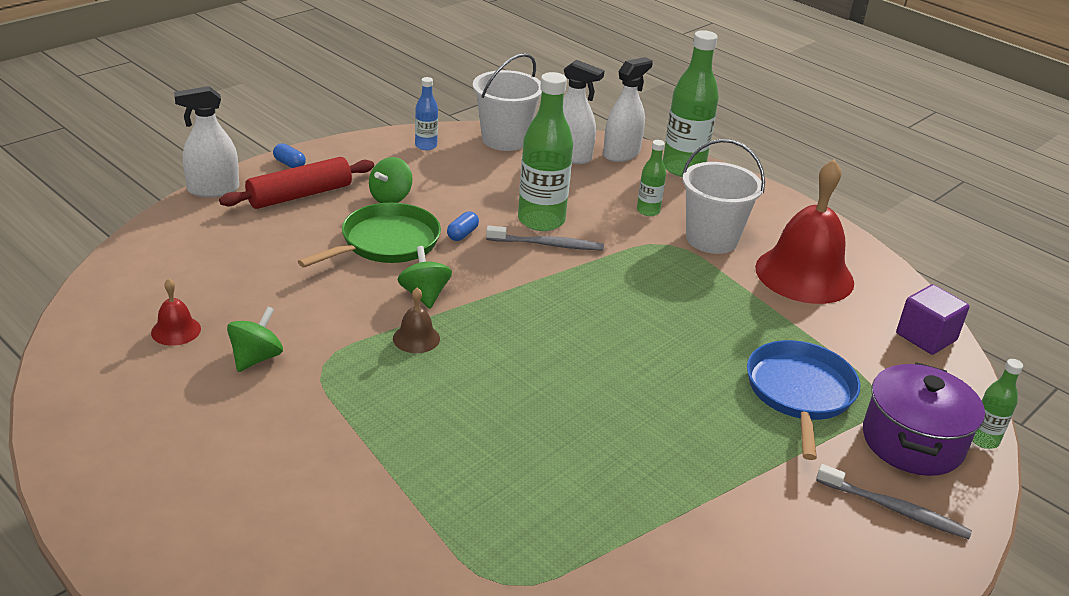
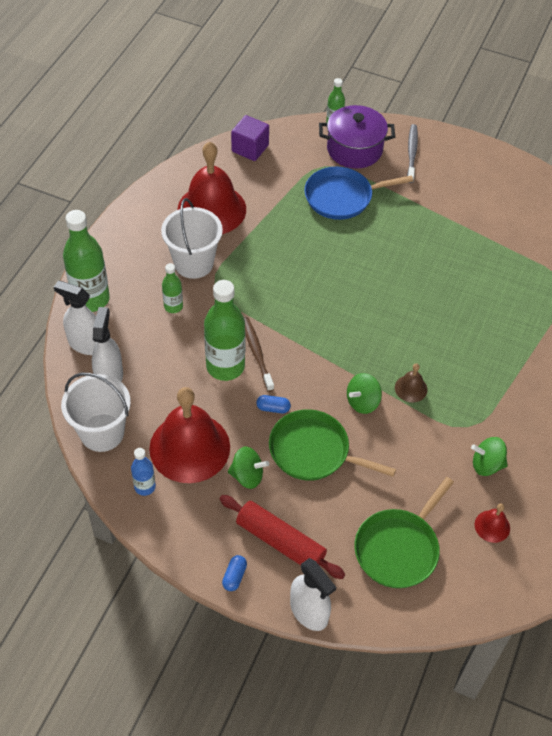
camera: 110 degrees left, 20 degrees up
grey toothbrush [486,225,604,251] -> brown toothbrush [244,317,274,392]
none -> red bell [149,387,230,483]
none -> green pan [354,477,454,588]

